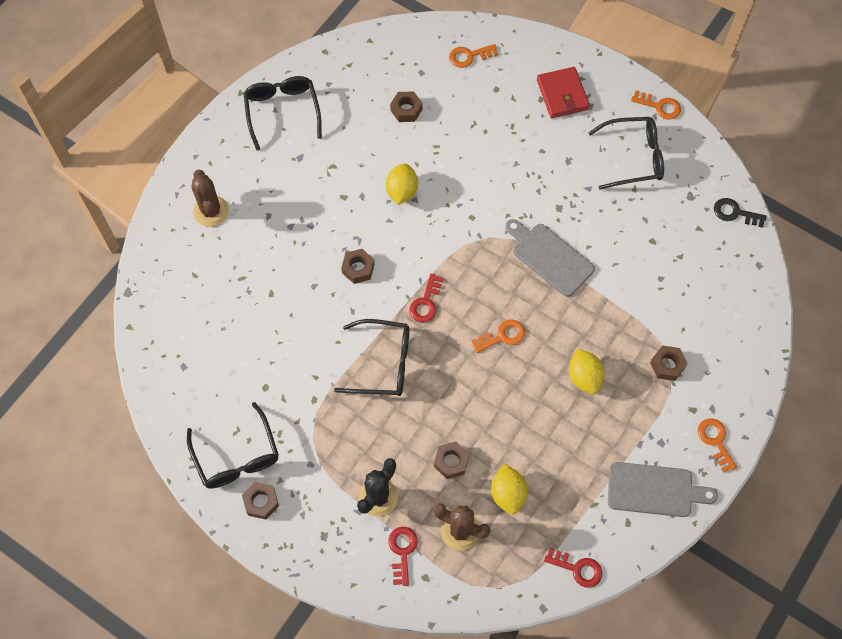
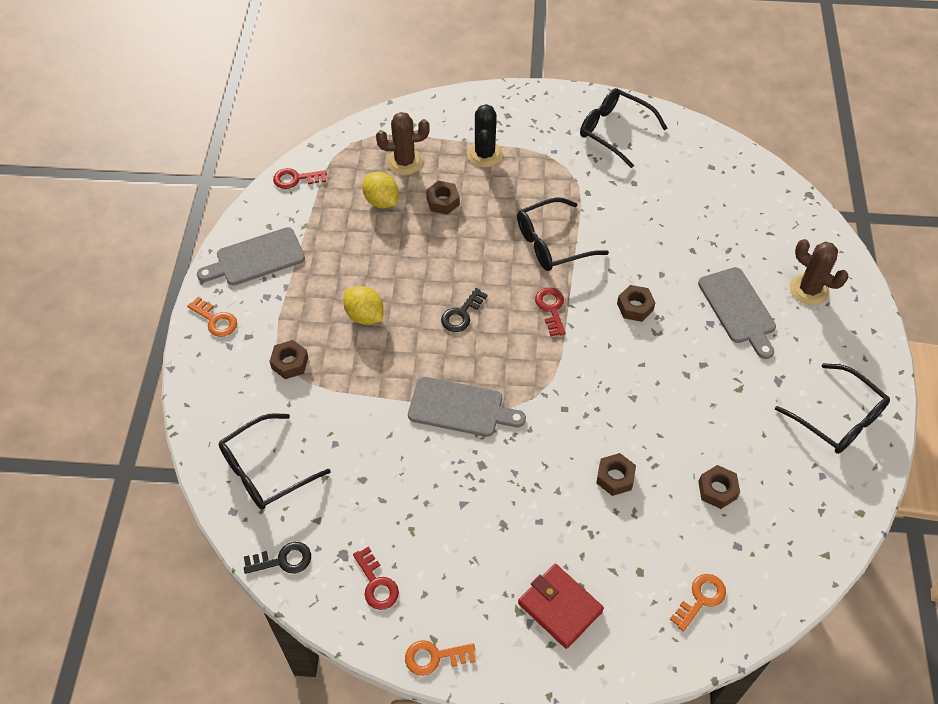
camera: 150 degrees right, 10 degrees down
brown nut [242,482,279,520] -> brown nut moved to [596,453,636,496]
yellow lemon [386,163,418,205] -> none
red key [388,527,418,586] -> red key moved to [353,546,399,610]
orange key [471,319,525,353] -> black key [441,288,488,332]
black glasses [588,117,664,189] -> black glasses moved to [219,413,330,510]
none -> grey cutting board [698,267,776,359]

